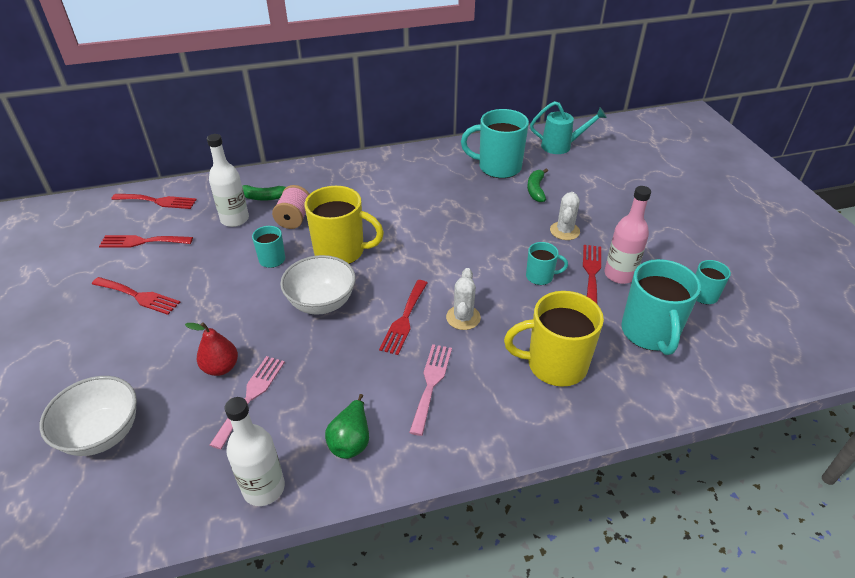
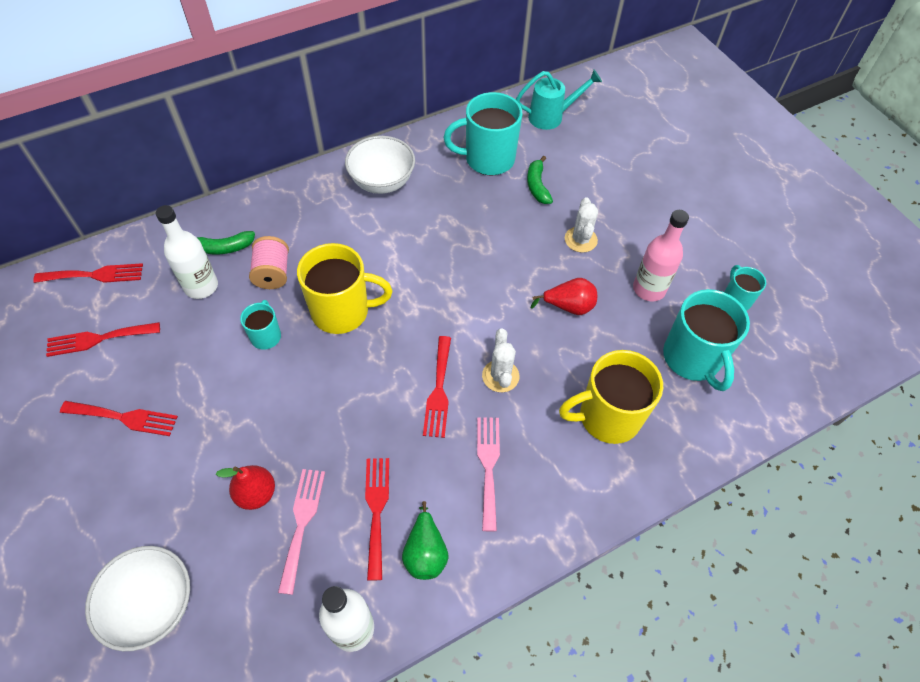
camera: 15 degrees left, 15 degrees up
white bowl [280,255,356,314] -> white bowl moved to [345,136,415,194]
turquoise mug [526,242,568,285] -> red pear [530,278,597,315]
red fork [583,245,601,304] -> red fork moved to [365,458,389,581]

